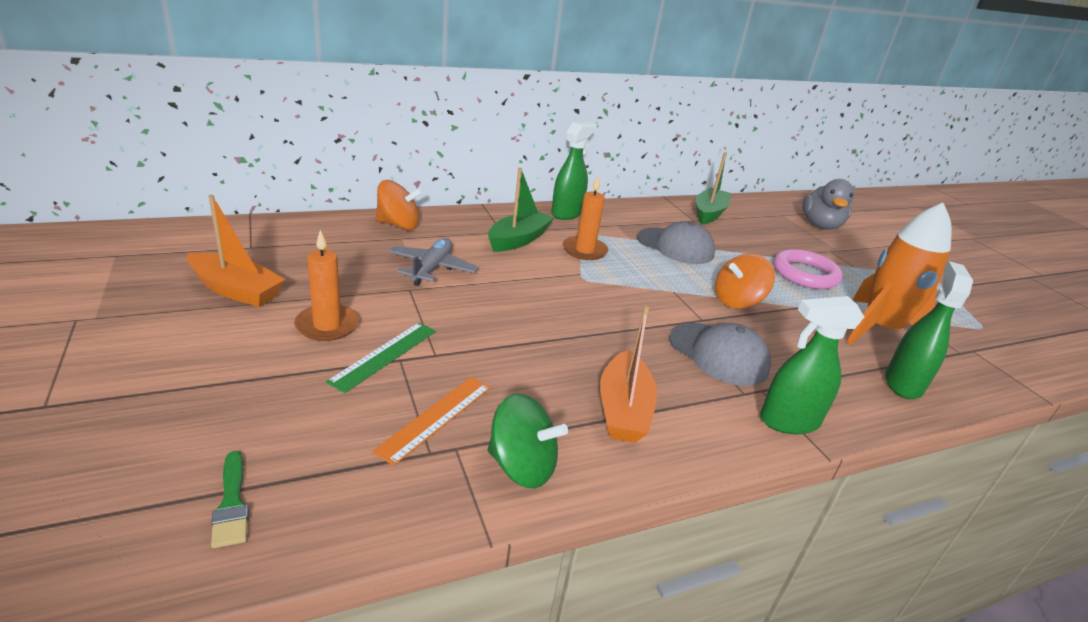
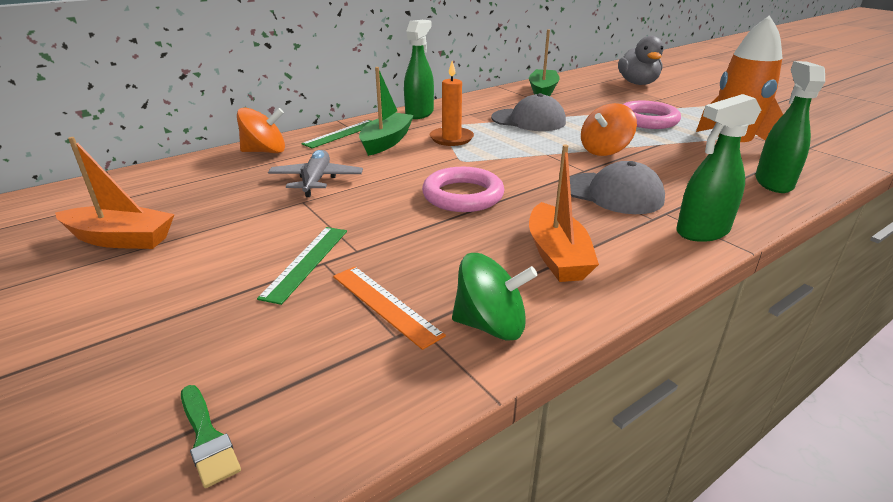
camera: 10 degrees left, 0 degrees up
orange candle [294,230,359,341] -> none
orange ruler [372,377,490,466] -> orange ruler turned 60 degrees counterclockwise [333,266,446,350]
none -> green ruler [301,120,371,148]
none -> pink ring [422,167,504,212]

